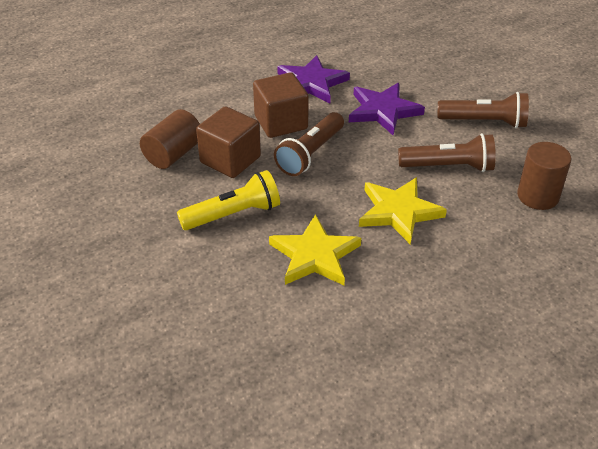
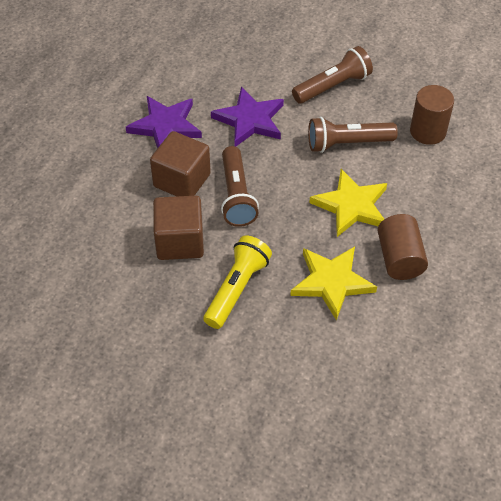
camera: 40 degrees left, 10 degrees up
brown cylinder [140,109,200,169] -> brown cylinder moved to [377,214,428,280]
brown flashlight [398,133,496,172] -> brown flashlight turned 150 degrees counterclockwise [308,117,398,153]

